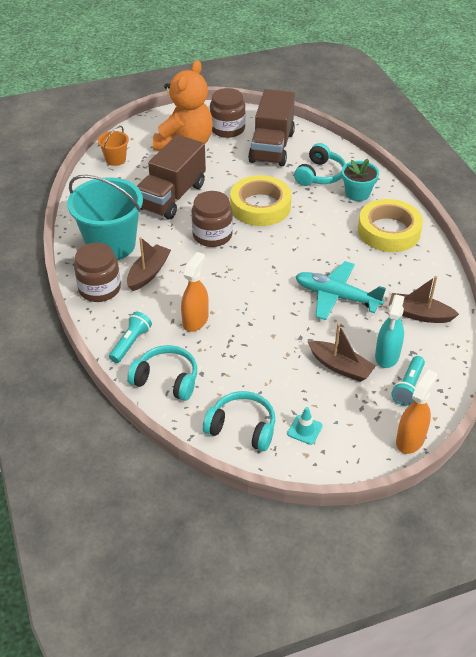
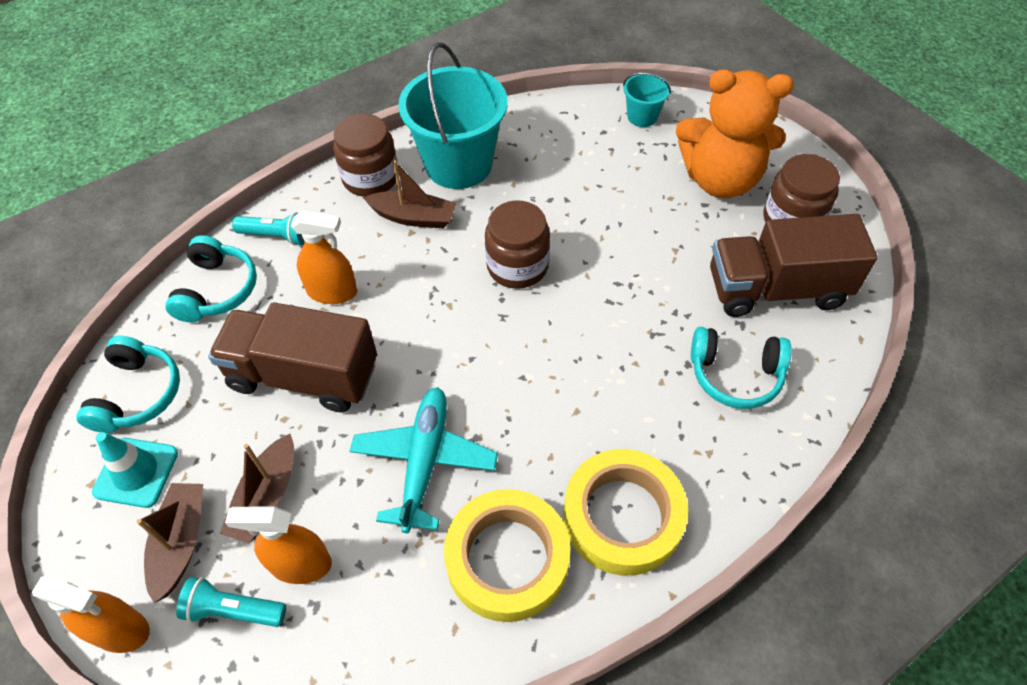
camera: 75 degrees right, 10 degrees up
orange bucket [98,126,129,166] -> turquoise bucket [623,72,671,127]
brown truck [137,135,206,219] -> brown truck moved to [208,302,377,412]
yellow tape [230,175,292,226] -> yellow tape moved to [444,489,570,622]
turquoise traffic cone [287,407,323,445] -> turquoise traffic cone [92,432,178,508], size x1.57
turquoise flower pot [342,159,379,201] -> none
turquoise spray bottle [375,295,404,368] -> orange spray bottle [225,507,332,584]
brown boat [389,276,459,323] -> brown boat moved to [137,483,203,603]

